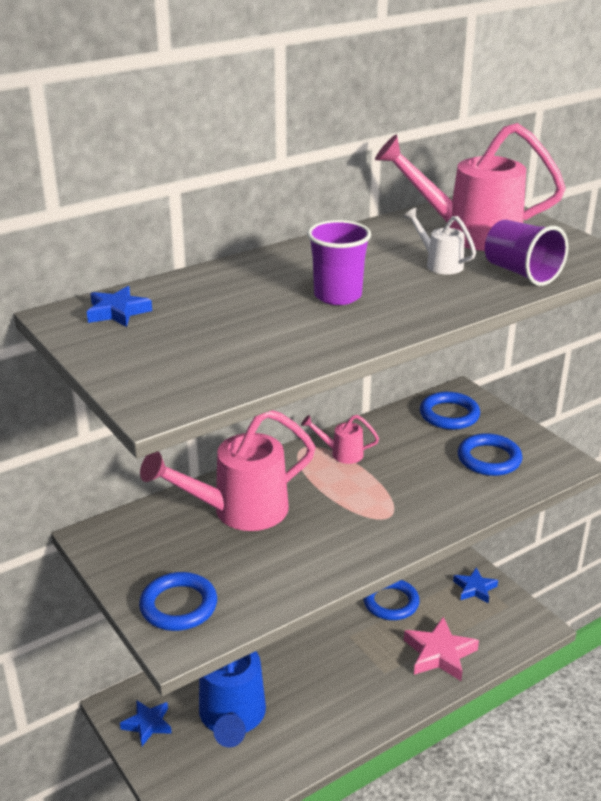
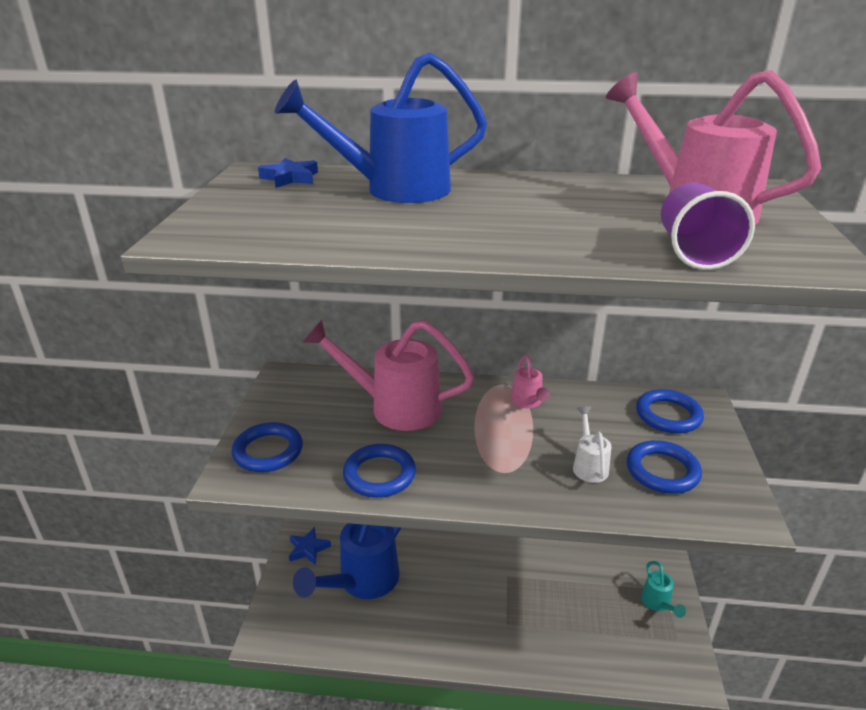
camera: 40 degrees right, 0 degrees up
pink watering can [301,415,379,464] -> pink watering can turned 150 degrees counterclockwise [511,355,550,409]
purple cup [307,220,371,305] -> none
blue ring [363,580,420,620] -> blue ring moved to [343,444,416,498]
white watering can [403,208,476,275] -> white watering can moved to [573,406,612,483]
pink star [404,617,479,681] -> none
blue star [453,568,498,603] -> turquoise watering can [641,561,686,618]
none -> blue watering can [275,52,487,203]

